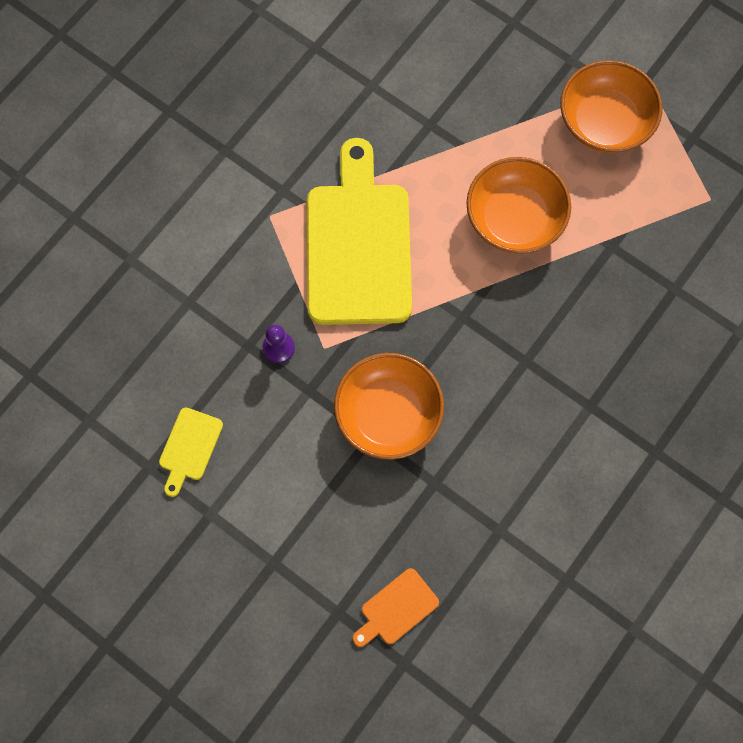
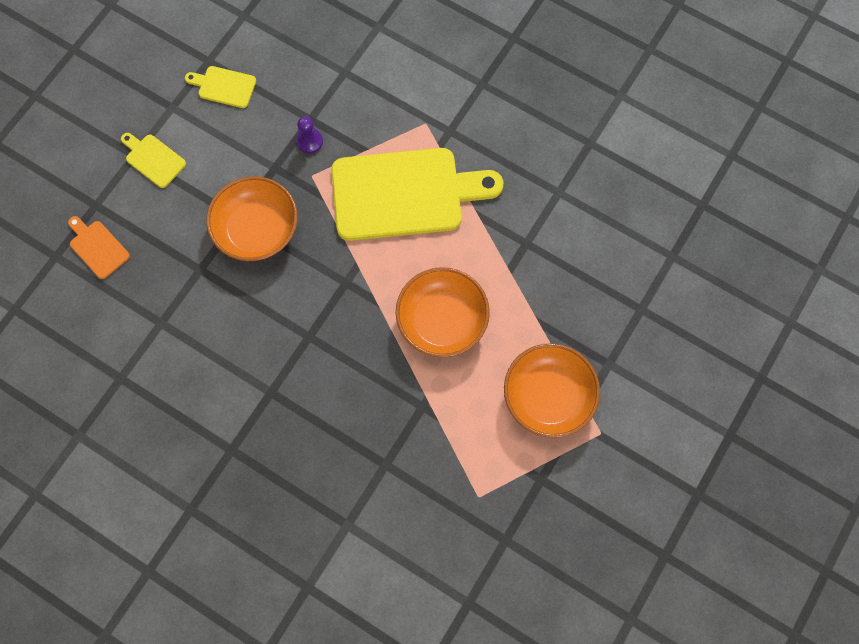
camera: 85 degrees right, 0 degrees up
none -> yellow cutting board [121,133,186,188]

